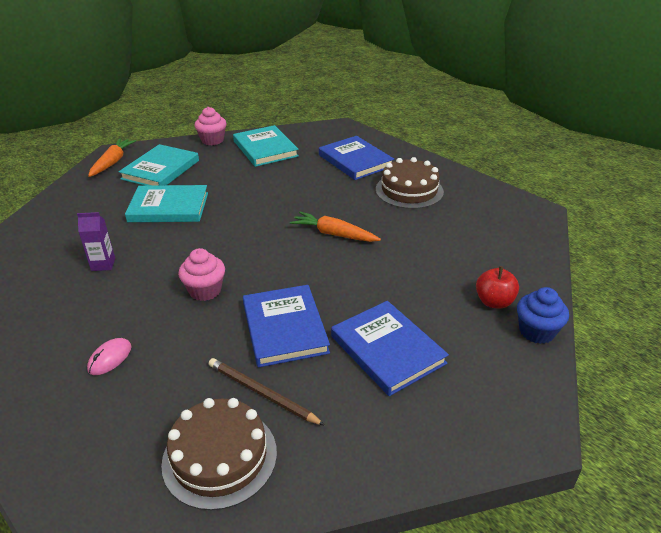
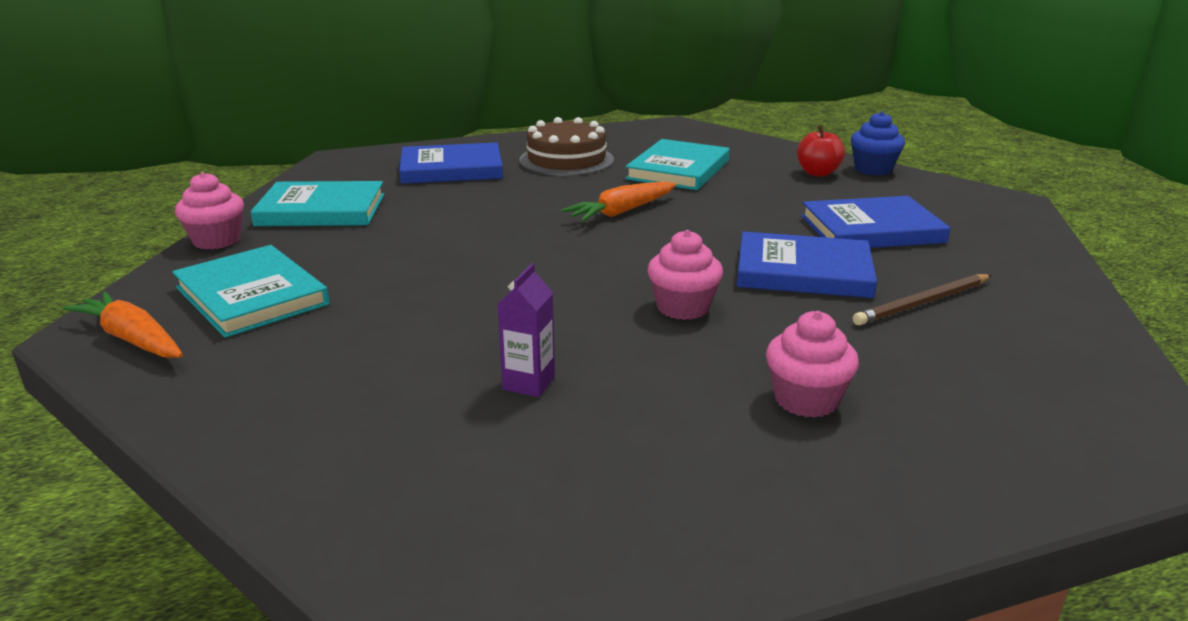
camera: 65 degrees left, 10 degrees down
pink mouse [87,338,131,375] -> pink cupcake [766,311,859,418]
turquoise book [125,185,208,222] -> turquoise book moved to [625,139,730,190]
brown cake [161,398,277,510] -> none

